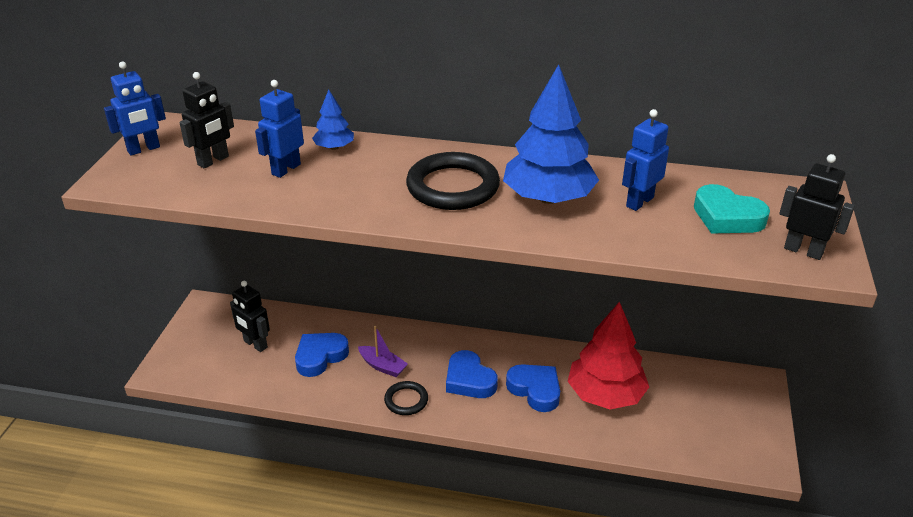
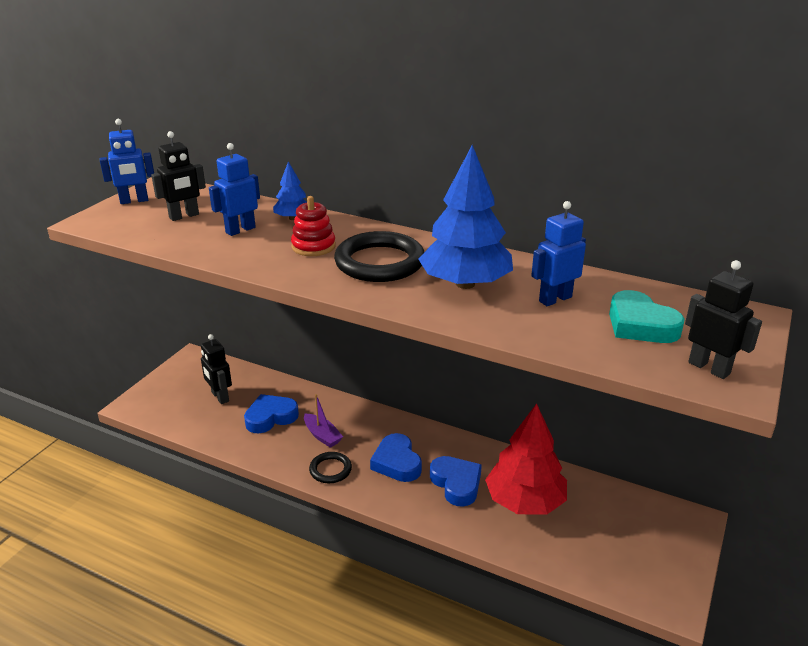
camera: 15 degrees right, 5 degrees down
none -> red stacking toy [291,196,336,256]

